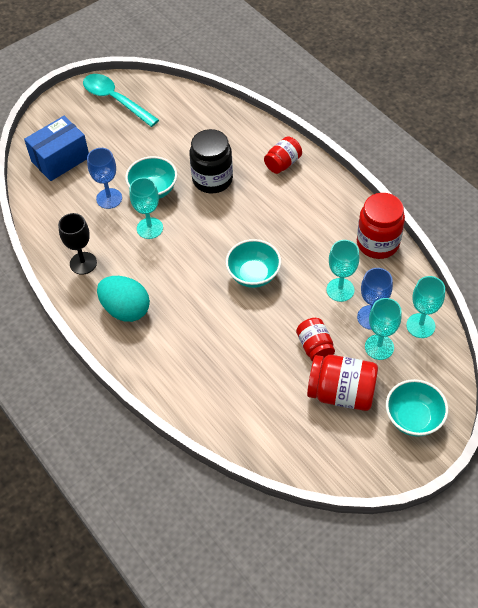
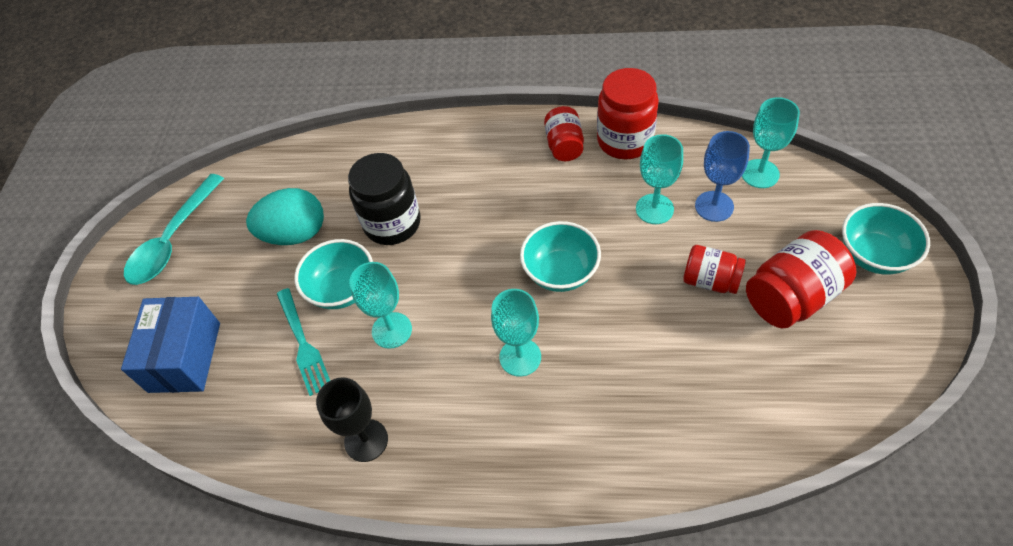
camera: 45 degrees left, 0 degrees up
turquoise spoon [83,74,159,127] -> turquoise spoon turned 60 degrees counterclockwise [124,174,224,285]
blue goblet [87,148,122,209] -> turquoise fork [277,288,330,396]
turquoise egg [97,276,150,322] -> turquoise egg moved to [246,188,324,245]
red jar [264,136,302,174] -> red jar moved to [544,106,584,161]
turquoise goblet [365,298,402,360] -> turquoise goblet moved to [491,289,541,377]

